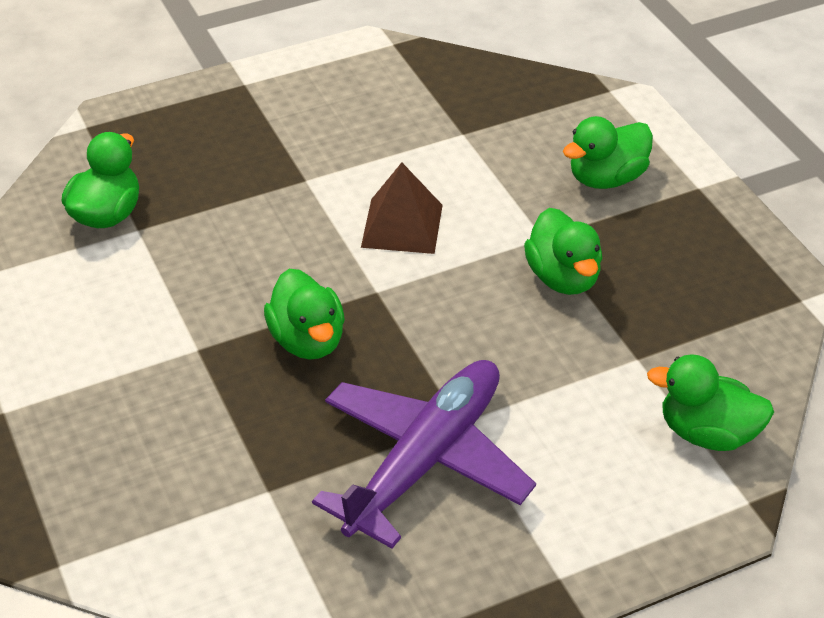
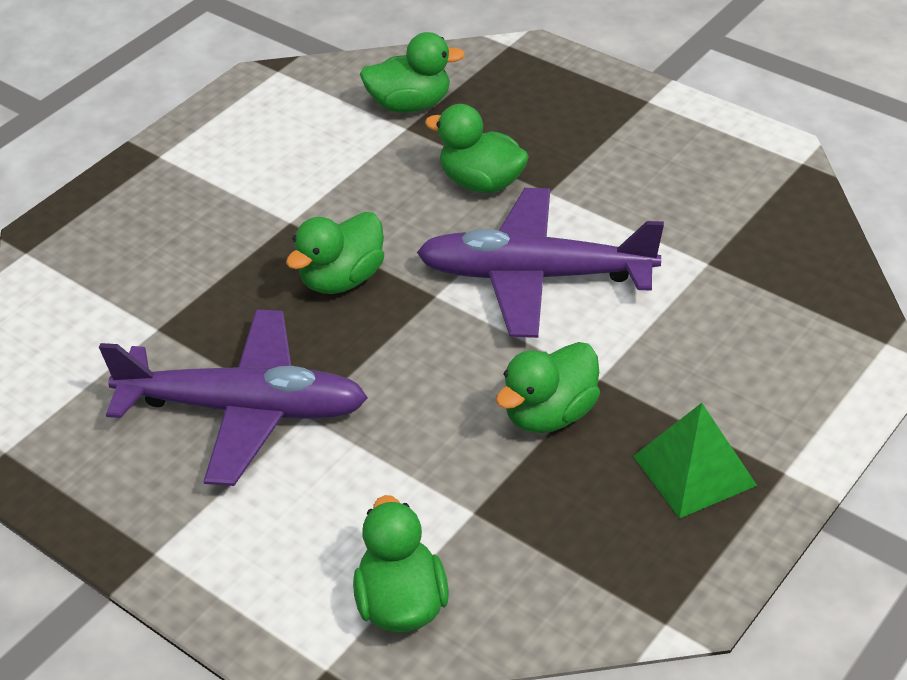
camera: 65 degrees right, 0 degrees up
brown pyramid [361,163,443,254] -> purple plane [416,188,664,338]
green duck [563,116,653,189] -> green duck moved to [425,104,529,193]
none -> green pyramid [633,403,757,519]

